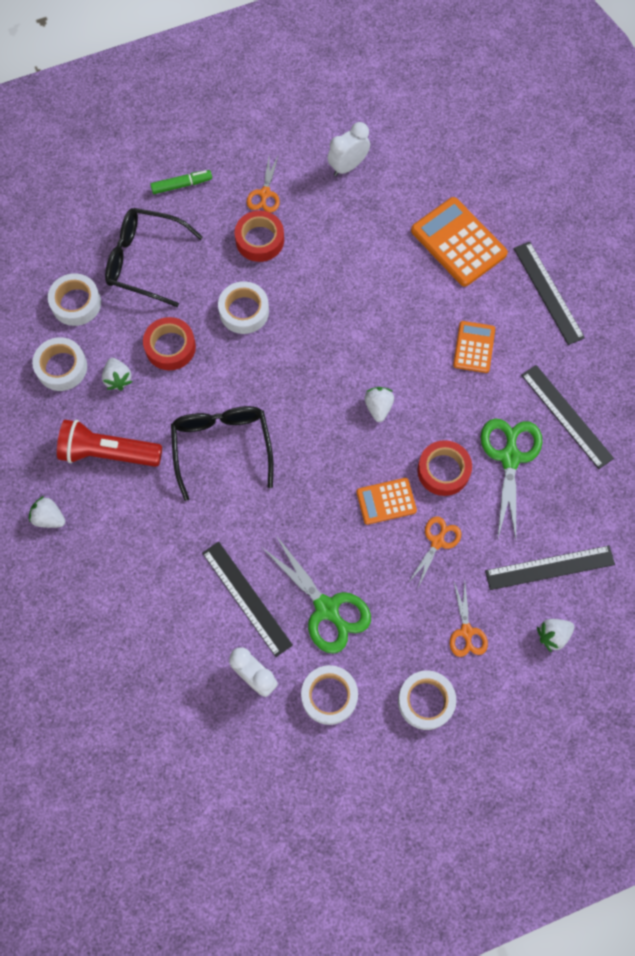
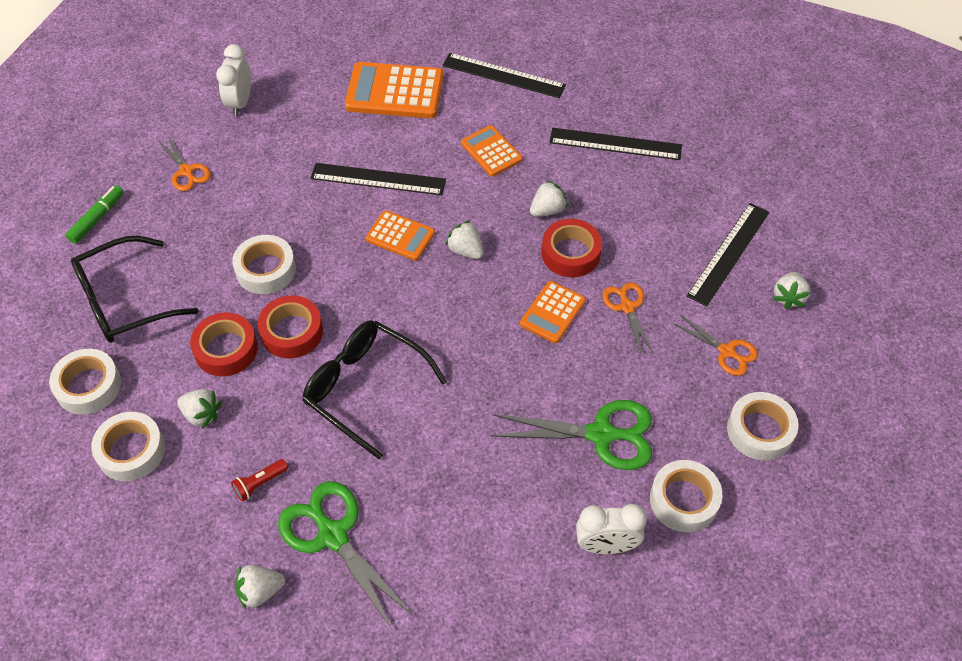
camera: 45 degrees left, 15 degrees down
red flashlight [57,420,162,467] -> red flashlight [231,459,288,501], size x0.43
black ruler [202,542,293,657] -> black ruler moved to [311,163,446,195]
red tape [235,211,284,262] -> red tape moved to [258,295,323,358]
green scissors [481,418,543,539] -> green scissors moved to [278,481,414,631]
none -> orange calculator [366,210,435,261]
none -> white strawberry [530,180,568,217]

